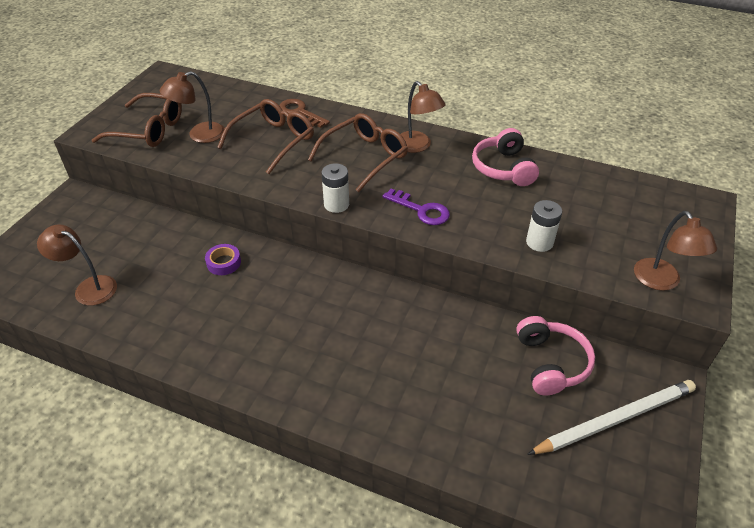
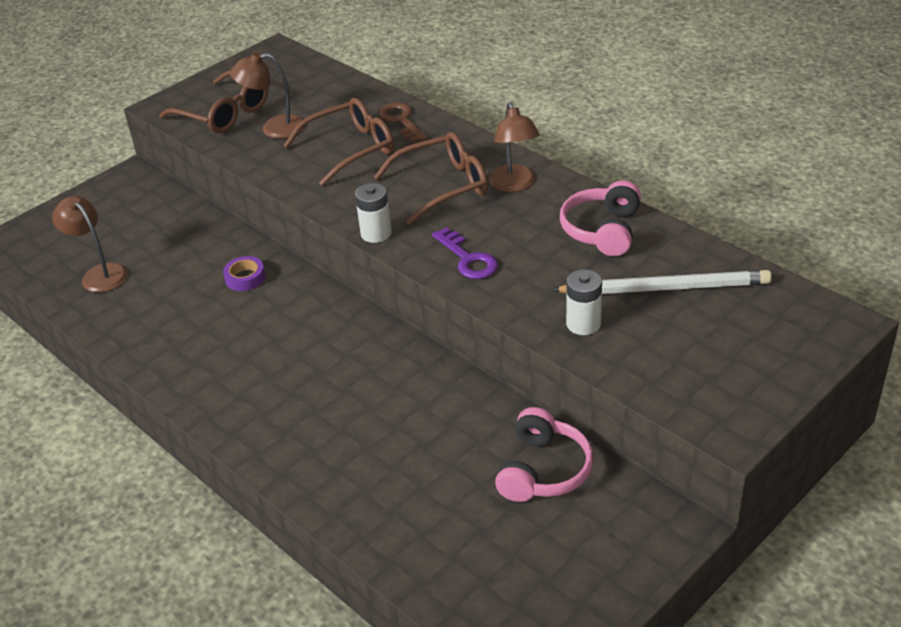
camera: 25 degrees right, 5 degrees down
white pencil [527,380,696,455] -> white pencil moved to [552,270,772,294]
brown lamp [634,211,717,291] -> none

